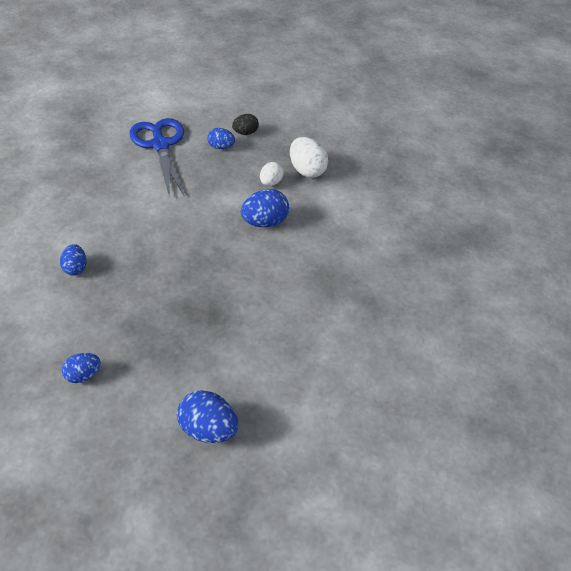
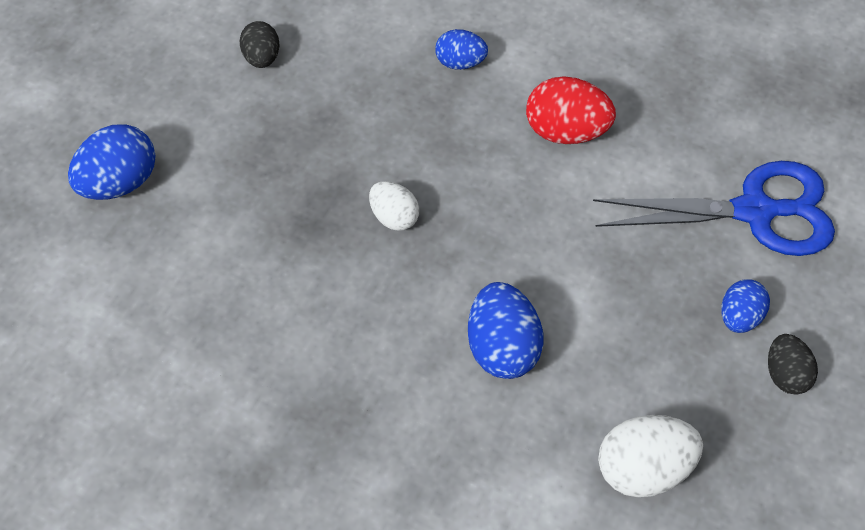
camera: 110 degrees right, 10 degrees up
blue egg [62,353,101,383] -> black egg [240,21,280,68]
white egg [260,162,284,186] -> white egg moved to [369,181,419,231]
none -> red egg [526,76,616,144]

